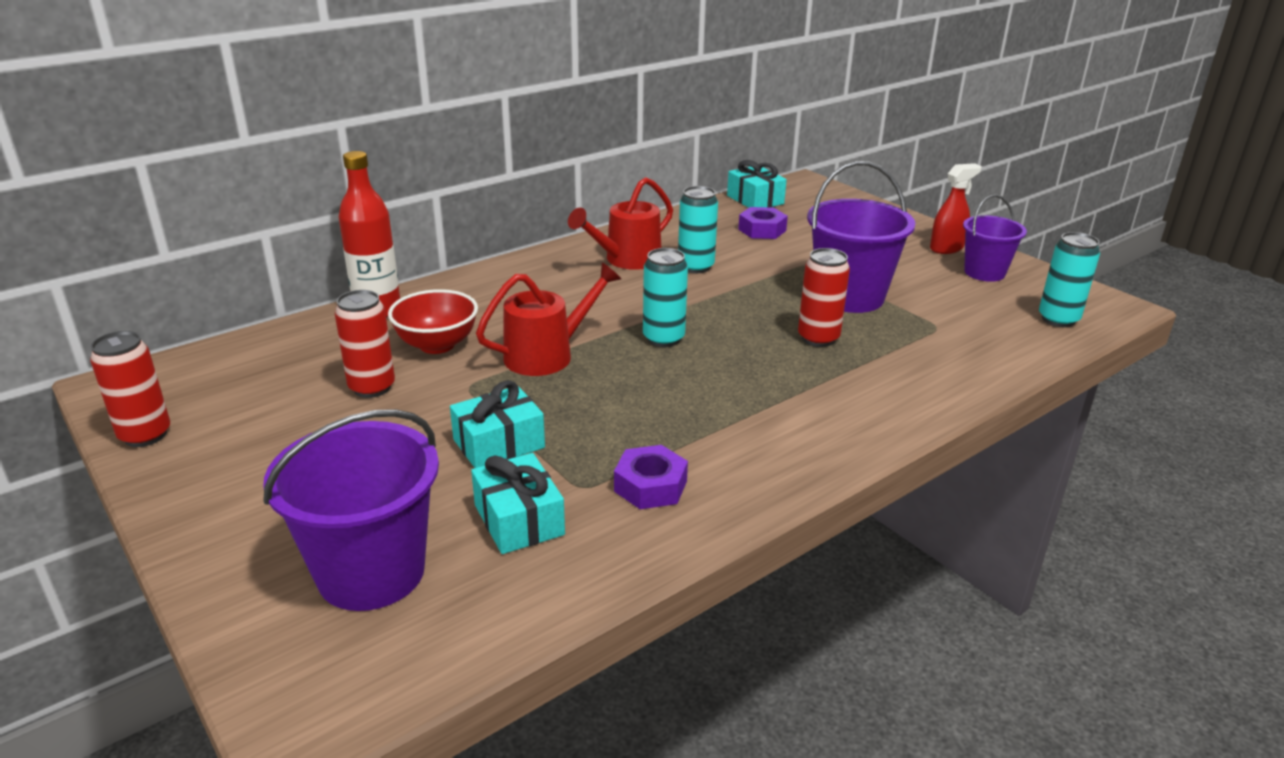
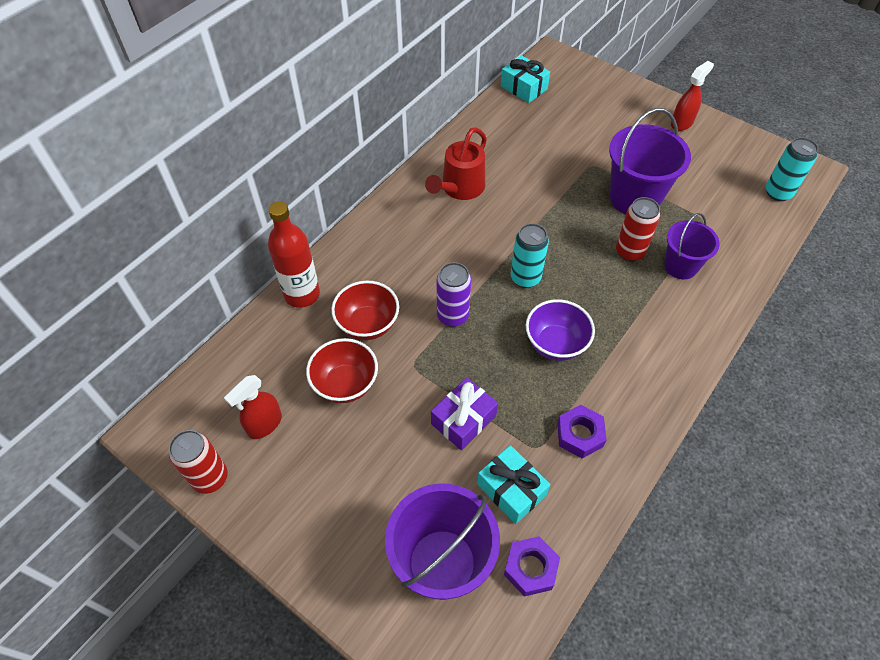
camera: 15 degrees left, 25 degrees up
red can [335,290,395,398] -> red bowl [306,338,378,403]
turquoise gift [450,380,545,468] -> purple gift [431,378,498,450]
red watering can [476,262,621,376] -> purple can [437,262,471,327]
turquoise can [678,186,718,273] -> none
purple nut [738,207,788,239] -> purple nut moved to [504,536,560,597]
purple bucket [963,195,1027,282] -> purple bucket moved to [664,213,720,279]
none -> red spray bottle [224,375,282,439]
none -> purple bowl [526,299,595,361]

